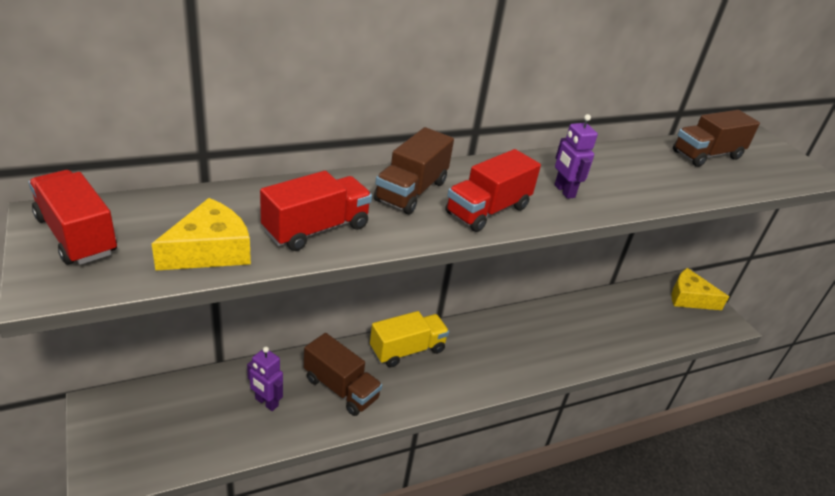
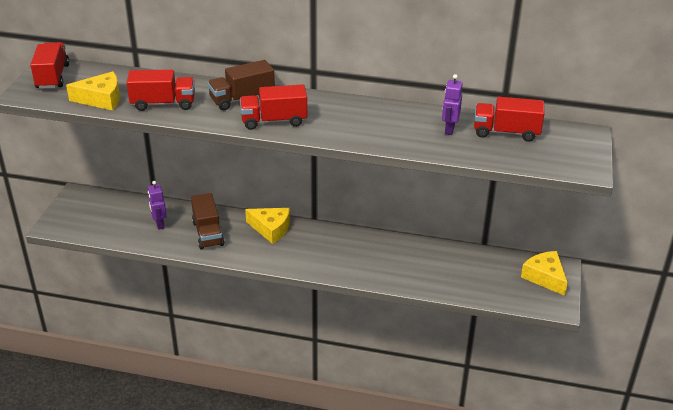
camera: 40 degrees right, 0 degrees up
yellow truck [370,311,449,367] -> yellow cheese [245,208,290,244]
purple robot [554,114,598,199] -> purple robot moved to [442,74,463,135]
brown truck [673,110,760,167] -> red truck [474,97,545,142]

